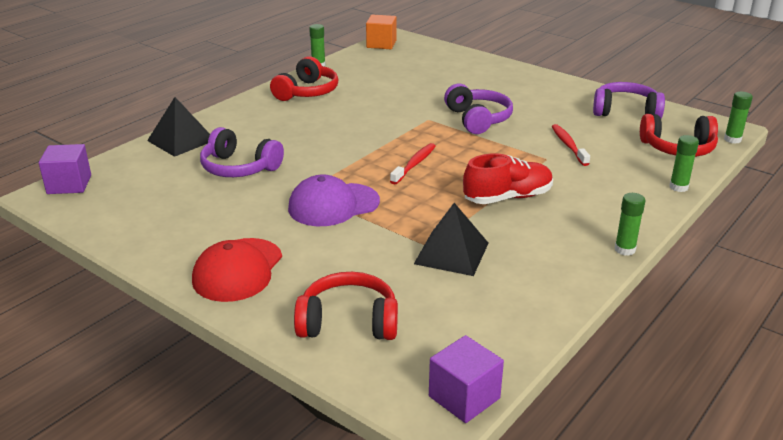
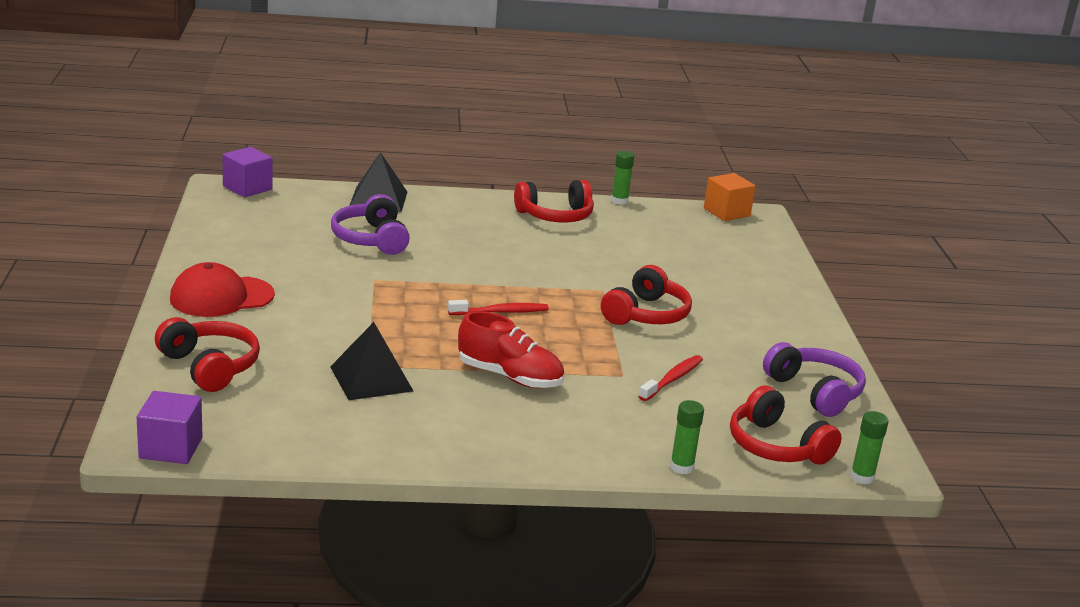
camera: 45 degrees right, 5 degrees down
purple cap [288,175,380,226] -> none
purple headphones [444,84,513,134] -> red headphones [601,265,692,325]
green glue stick [614,193,646,256] -> none

